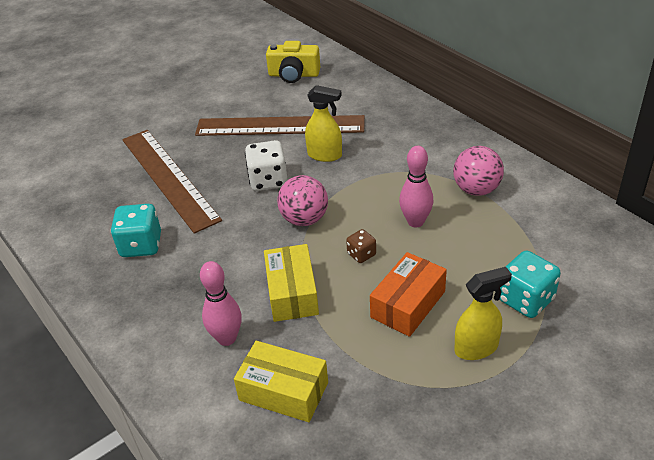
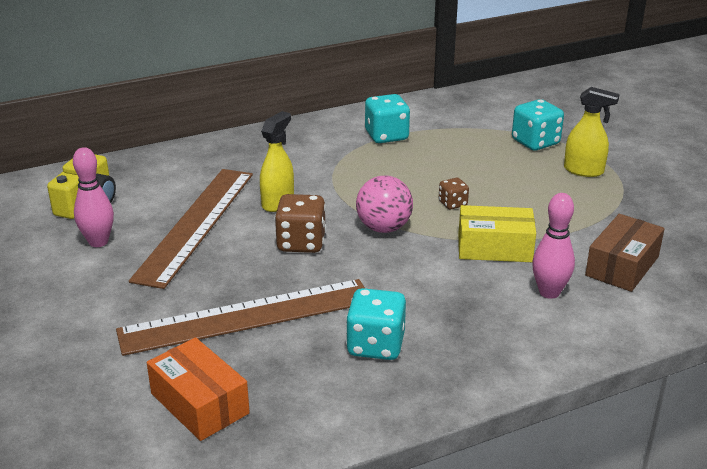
camera: 80 degrees left, 10 degrees down
yellow box [234,341,328,422] -> brown box [585,214,665,292]
white dice [245,140,288,191] -> brown dice [275,194,326,253]
orange box [370,252,447,337] -> orange box moved to [147,337,250,441]
pink bowling pin [399,146,433,228] -> pink bowling pin moved to [73,147,114,247]
pink ball [453,146,504,196] -> turquoise dice [365,94,410,143]
yellow spray bottle [455,267,512,360] -> yellow spray bottle turned 120 degrees clockwise [564,87,620,177]

